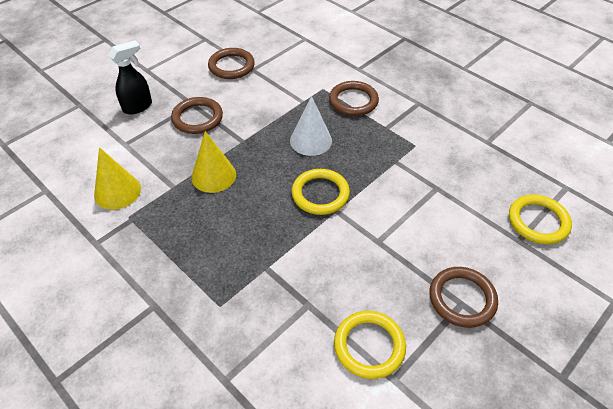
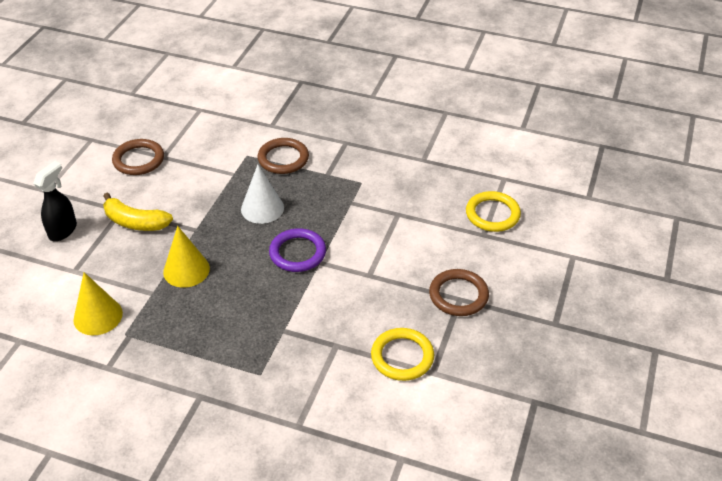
camera: 25 degrees left, 5 degrees down
brown ring [171,97,223,134] -> yellow banana [103,192,173,231]
yellow ring [292,169,350,215] -> purple ring [269,228,326,272]

